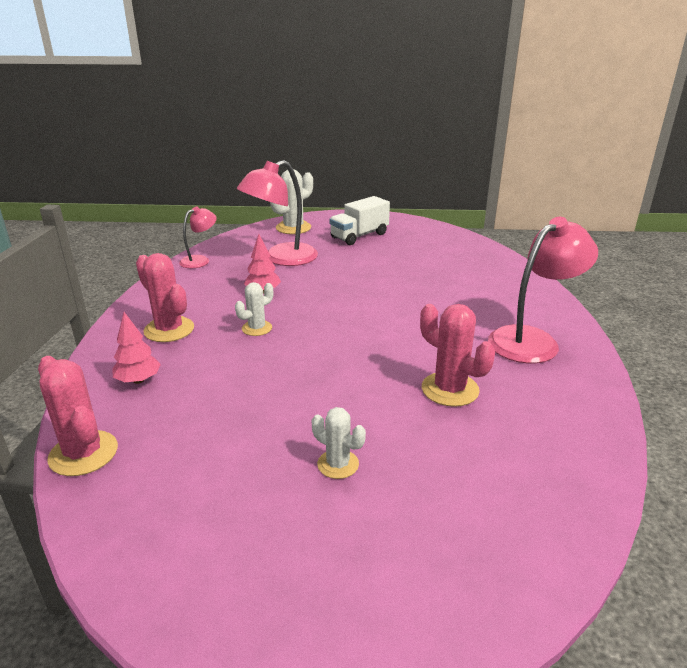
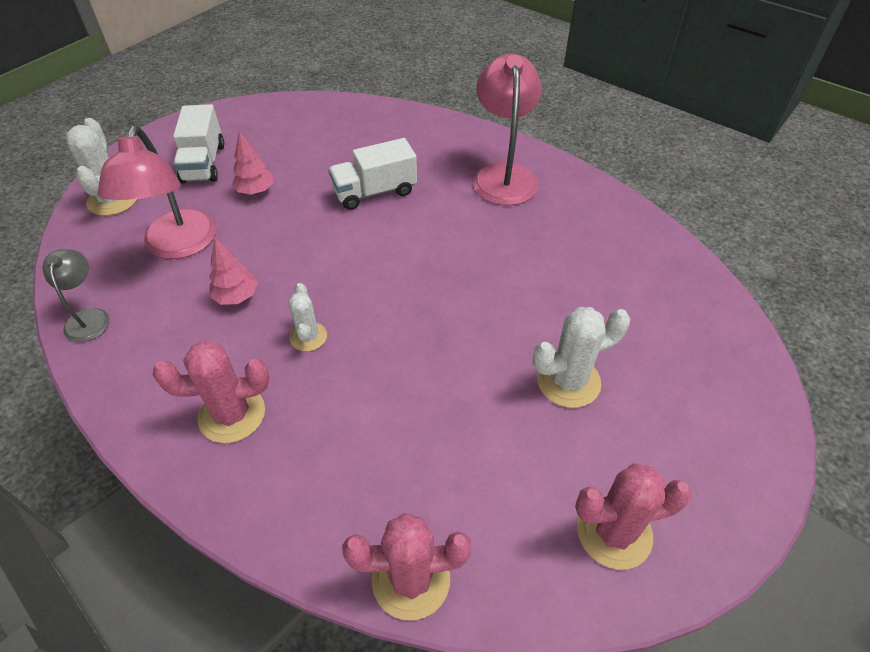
camera: 55 degrees left, 20 degrees up
pink tree [112,312,161,384] -> pink tree moved to [232,131,274,195]
pink lamp [179,206,217,268] -> grey lamp [42,249,109,342]
white cactus [312,407,366,479] -> white cactus [533,307,630,408], size x1.62
pink cactus [420,304,495,407] -> pink cactus moved to [575,463,692,570]
none -> white truck [328,138,417,210]

